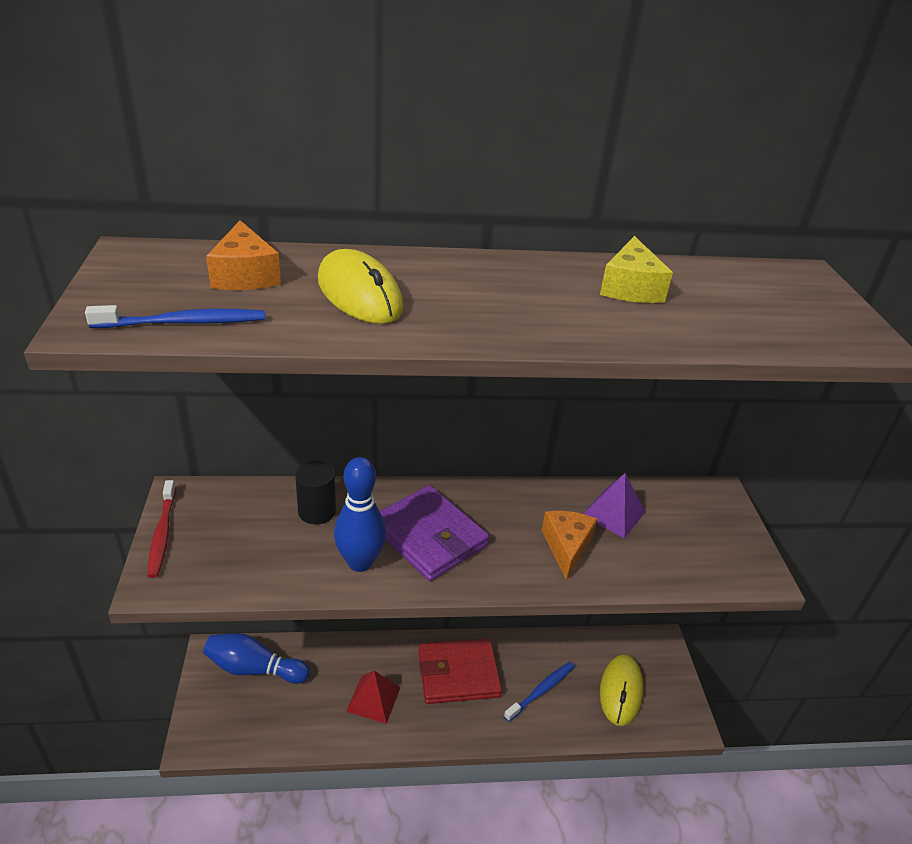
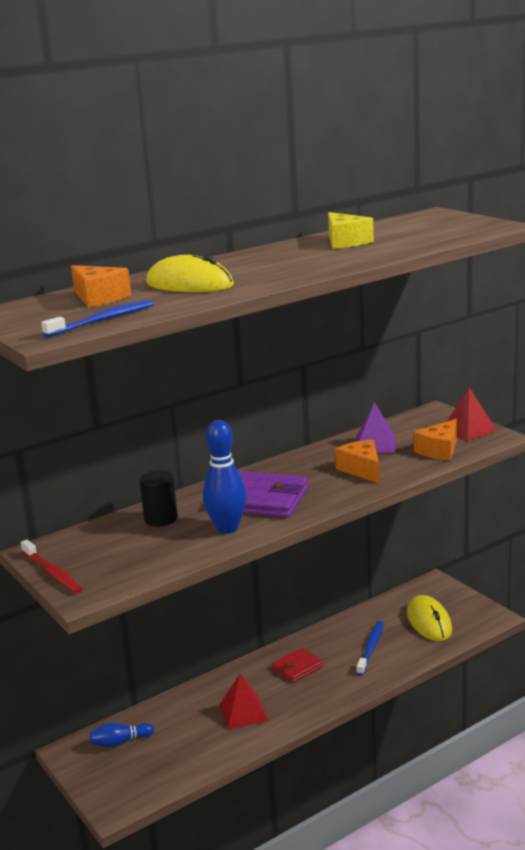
camera: 25 degrees left, 15 degrees down
blue bowling pin [203,633,310,684] -> blue bowling pin [90,723,154,747], size x0.59
red wallet [419,638,502,704] -> red wallet [272,648,323,683], size x0.56
none -> orange cheese [413,419,457,461]
none -> red pyramid [446,388,497,441]

